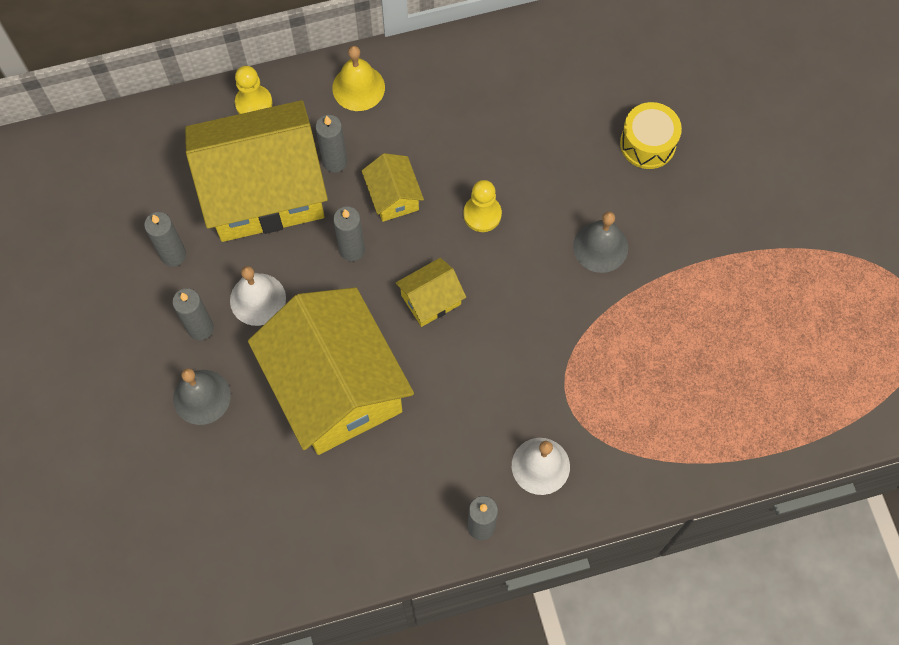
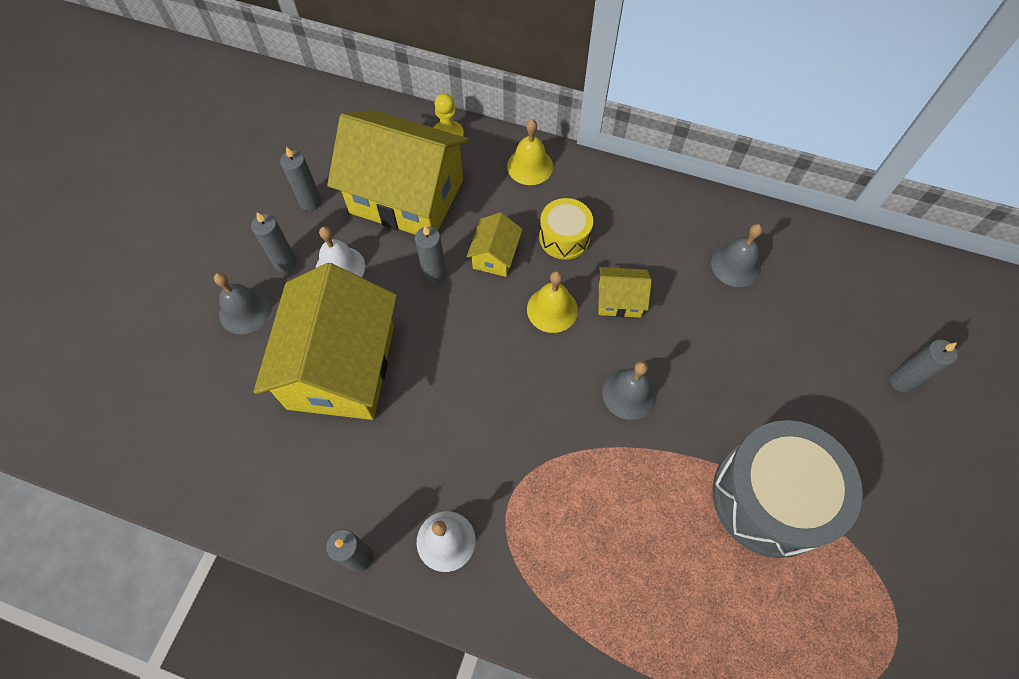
camera: 35 degrees right, 5 degrees down
grey candle [315,115,348,173] -> grey candle moved to [890,340,958,393]
yellow house [396,258,466,327] -> yellow house moved to [598,267,652,318]
yellow pawn [463,180,502,232] -> yellow bell [527,271,578,333]
yellow drum [620,102,682,169] -> yellow drum moved to [539,198,593,260]
none -> grey bell [711,224,763,287]
none -> grey drum [713,420,863,558]

